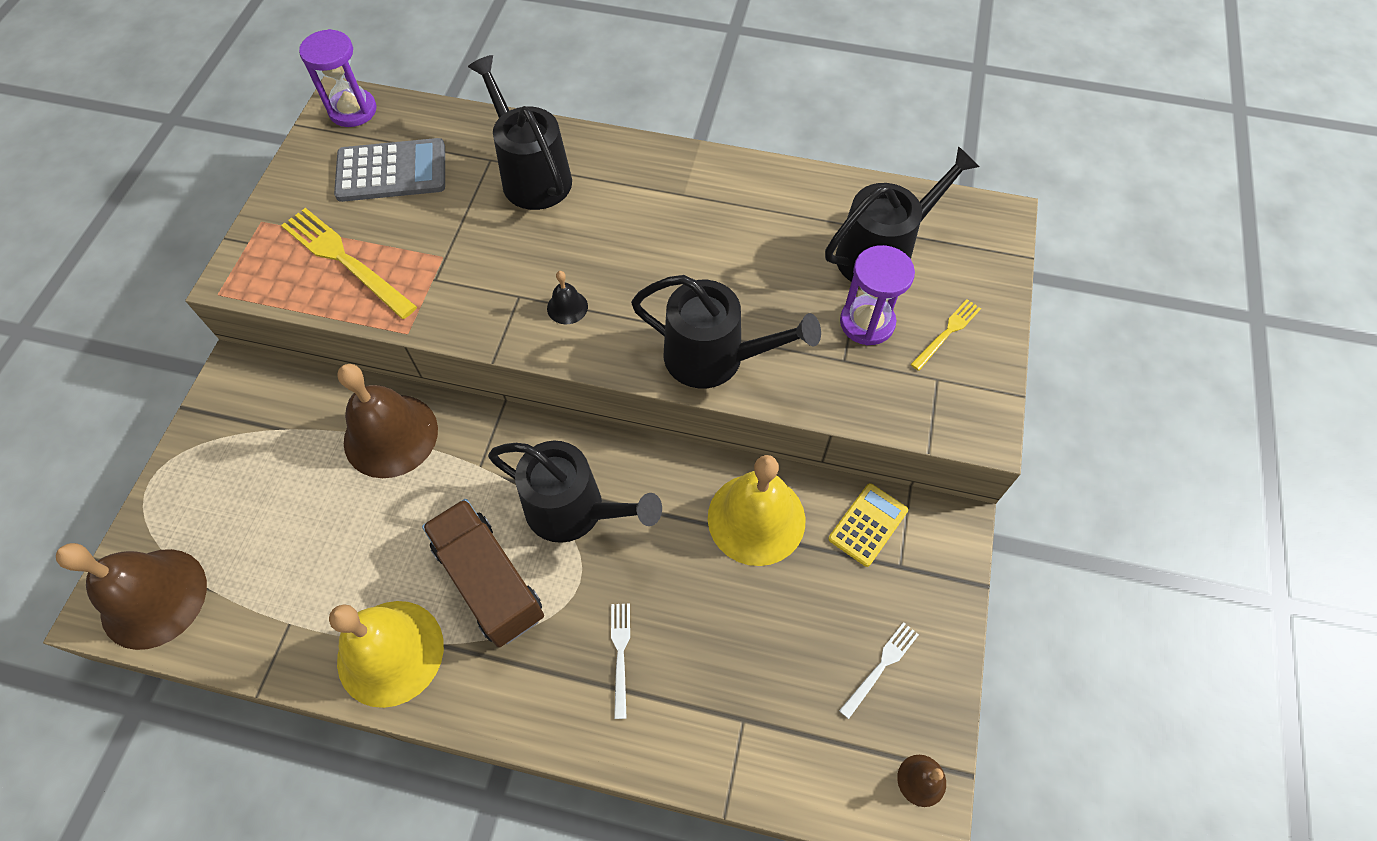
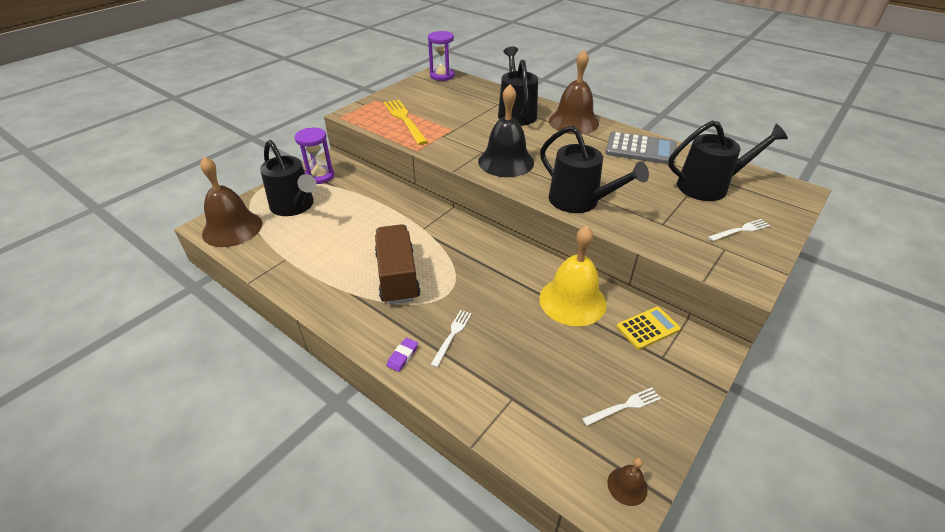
camera: 25 degrees right, 20 degrees down
yellow bell [329,601,444,708] -> none
grey calculator [334,138,445,202] -> grey calculator moved to [605,131,677,164]
brown bell [337,364,438,478] -> brown bell moved to [549,50,599,134]
black watering can [488,441,662,543] -> black watering can moved to [260,140,317,216]
black bell [547,271,588,324] -> black bell [478,84,534,177], size x2.31
purple hourglass [840,245,915,346] -> purple hourglass moved to [295,128,334,184]
yellow fork [910,299,981,371] -> white fork [708,219,770,241]
none -> purple eraser [387,338,418,372]

